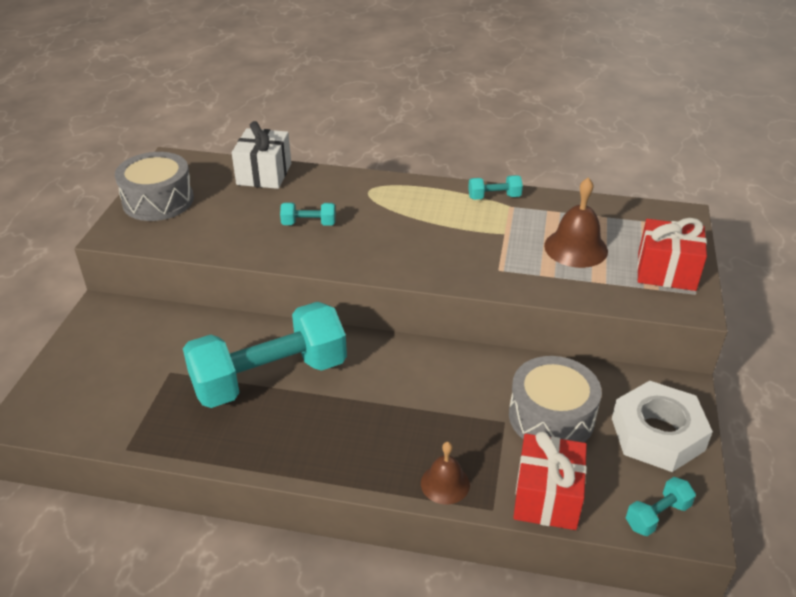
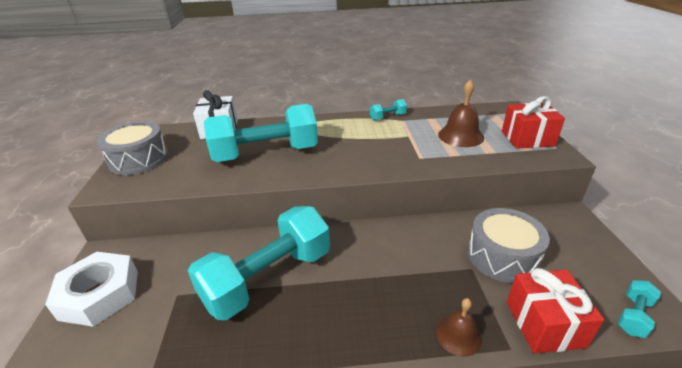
camera: 15 degrees left, 5 degrees down
turquoise dumbbell [280,202,336,226] -> turquoise dumbbell [204,104,318,162], size x2.49
white nut [612,381,713,472] -> white nut moved to [45,252,138,327]

